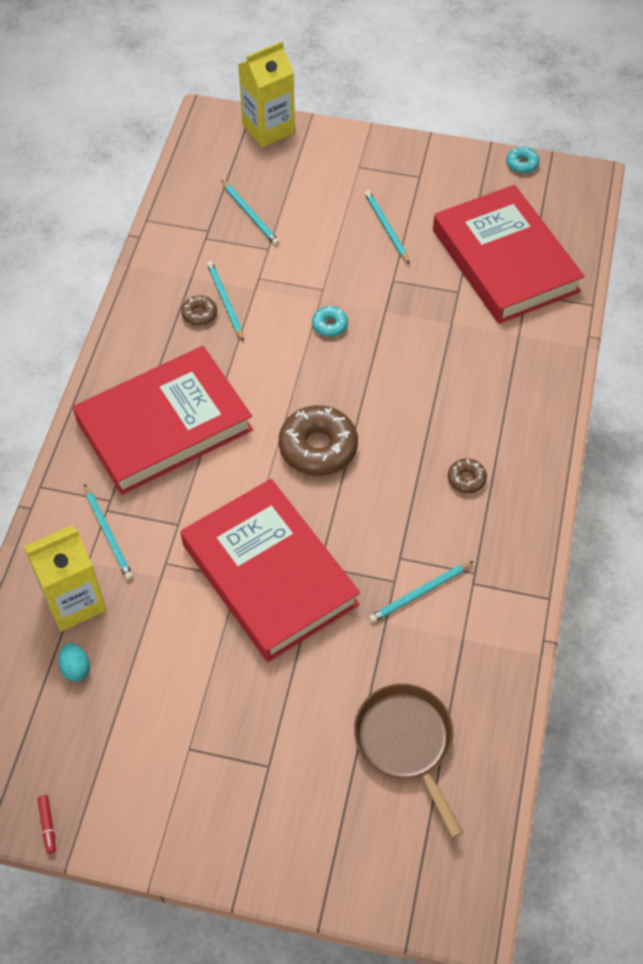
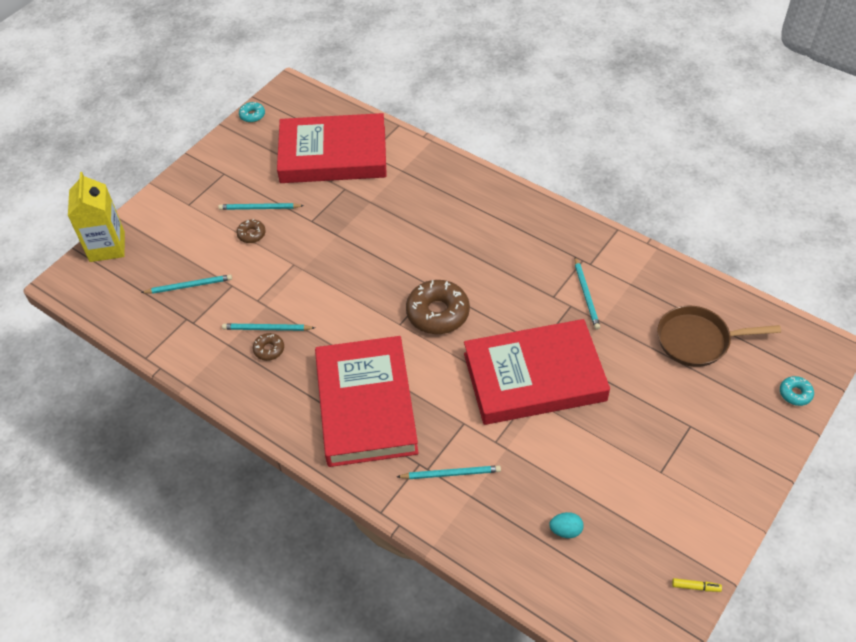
camera: 65 degrees left, 5 degrees down
yellow carton [24,525,107,631] -> none
red marker [38,795,56,854] -> yellow marker [672,578,722,592]
turquoise donut [312,306,348,337] -> turquoise donut moved to [780,376,814,406]
brown donut [448,458,487,493] -> brown donut moved to [236,219,266,243]

